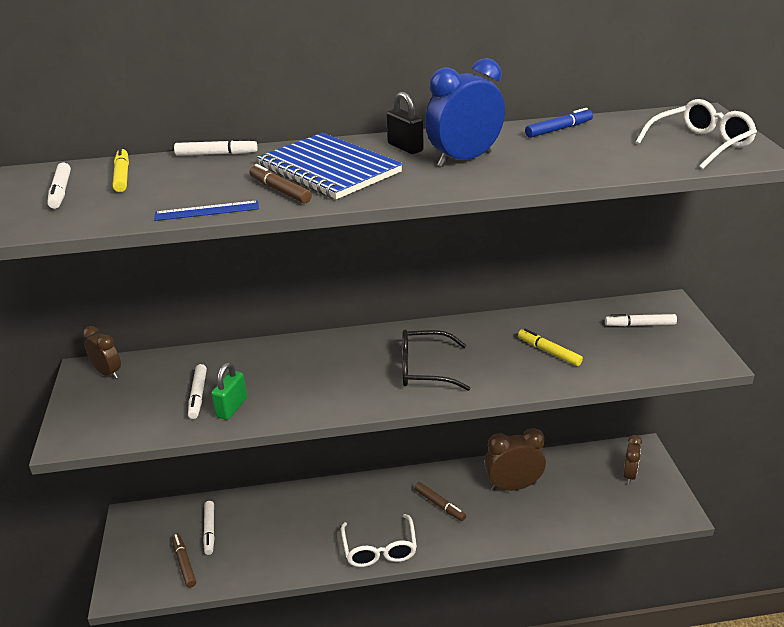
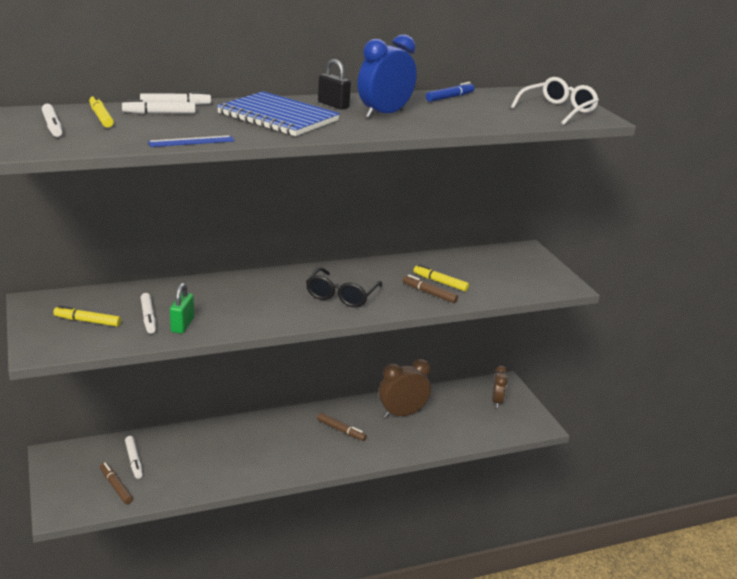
camera: 15 degrees left, 5 degrees down
brown clock [82,326,121,379] -> none
brown marker [249,164,312,203] -> brown marker moved to [403,275,458,303]
white glasses [341,514,417,567] -> none
black glasses [402,330,471,391] -> black glasses turned 60 degrees counterclockwise [306,267,383,308]
white marker [605,314,677,326] -> white marker moved to [122,100,196,114]
none -> yellow marker [53,306,121,327]

